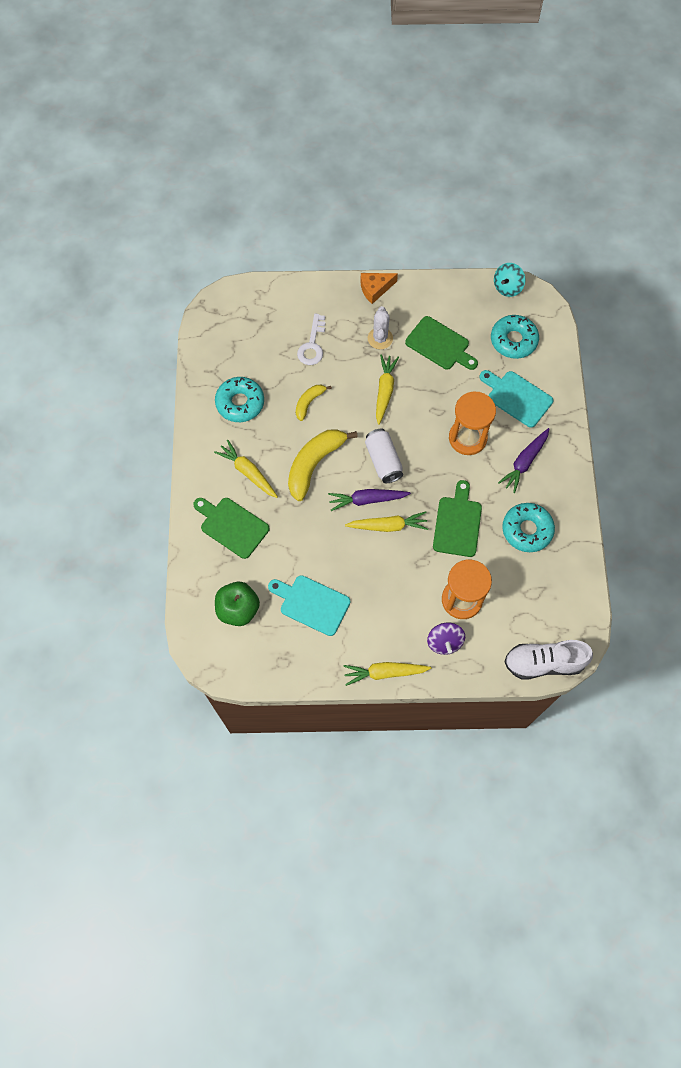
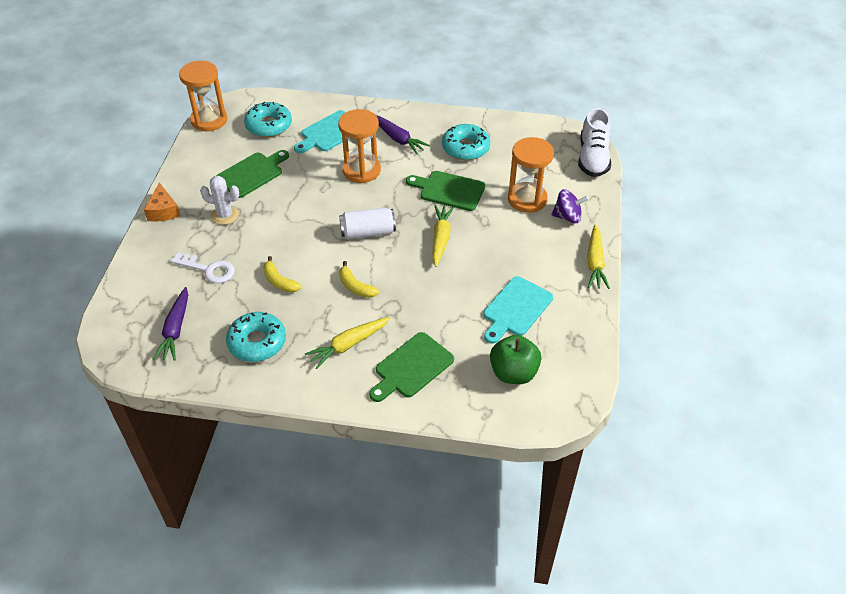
camera: 80 degrees left, 20 degrees down
yellow banana [288,429,358,501] -> yellow banana [339,261,379,298], size x0.53
purple carrot [328,489,411,511] -> purple carrot moved to [153,287,188,361]
yellow carrot [376,354,399,425] -> none
turquoise spinning top [494,263,525,297] -> orange hourglass [179,61,227,131]

